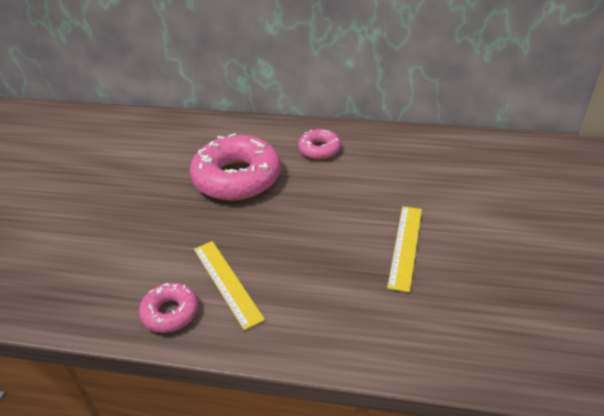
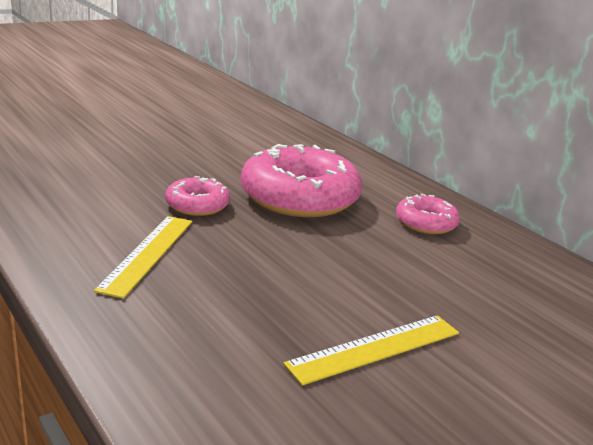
camera: 40 degrees right, 15 degrees down
pink donut [139,283,198,333] -> pink donut moved to [165,176,230,216]

